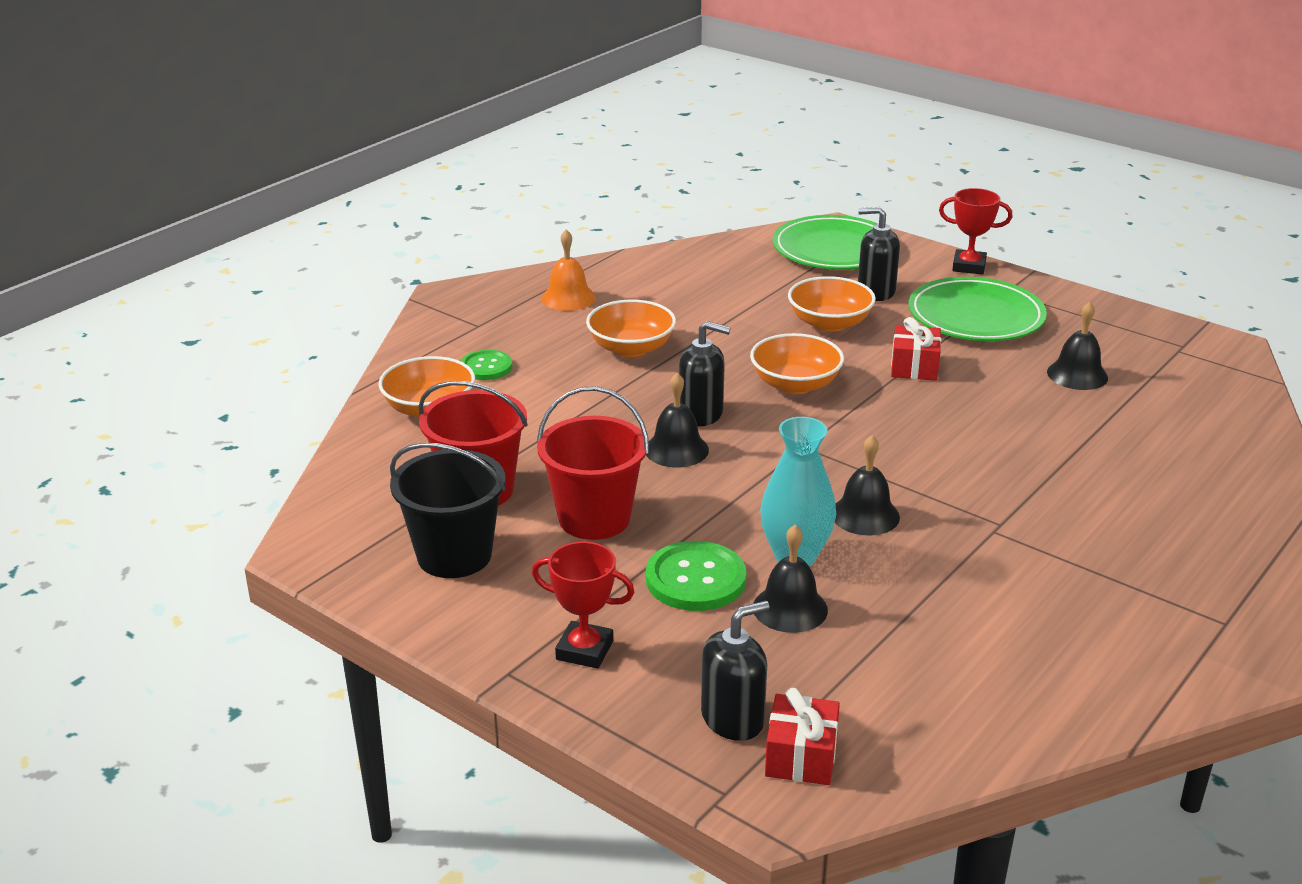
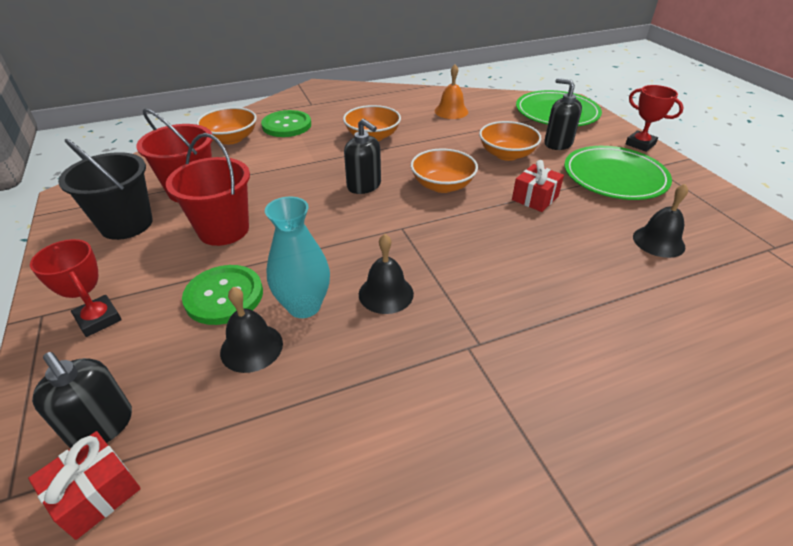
camera: 30 degrees right, 10 degrees up
green button [461,350,512,380] -> green button [261,110,311,137], size x1.57
orange bell [541,229,596,311] -> orange bell moved to [435,65,468,119]
black bell [646,373,709,468] -> none
black soap dispenser [701,601,769,741] -> black soap dispenser turned 45 degrees clockwise [32,352,132,448]

